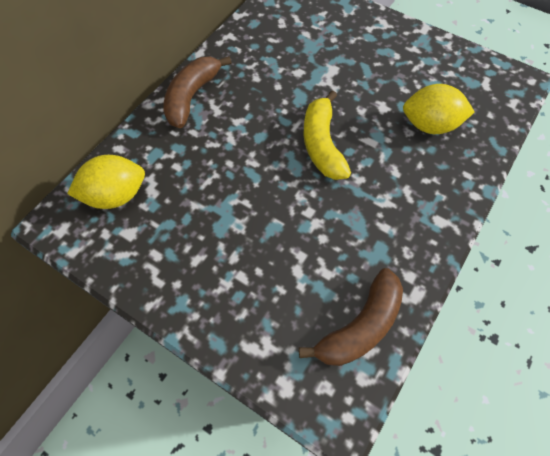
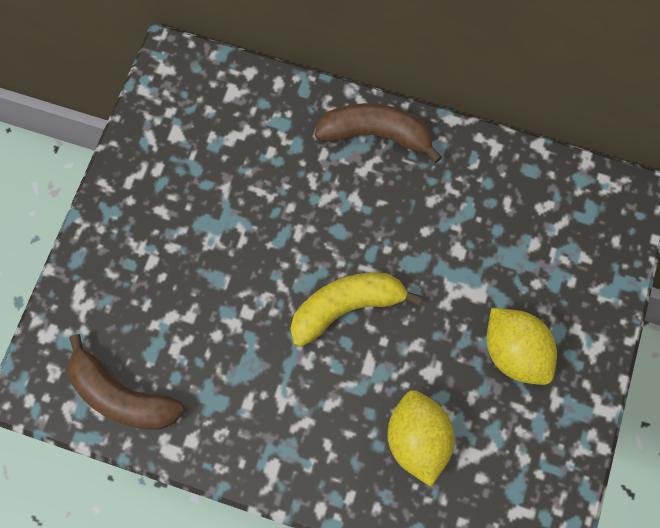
camera: 75 degrees right, 10 degrees up
yellow lemon [67,155,145,209] -> yellow lemon moved to [487,308,557,385]

